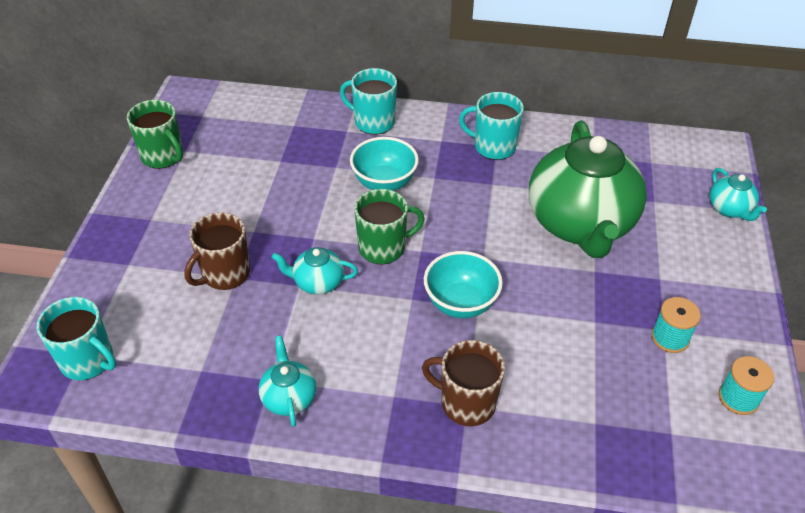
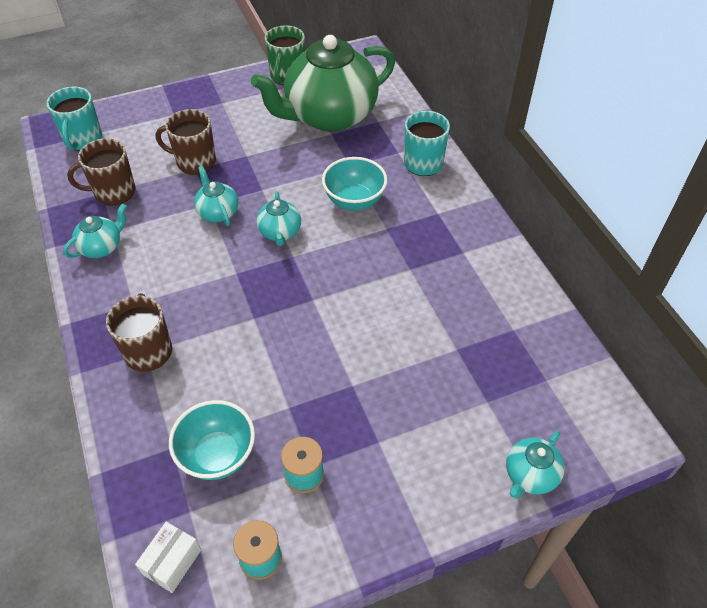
camera: 60 degrees right, 5 degrees up
green mug [354,189,425,265] -> turquoise teapot [256,191,301,246]
turquoise bowl [424,251,503,318] -> turquoise bowl moved to [169,400,255,480]
turquoise mug [459,92,524,160] -> none
green teapot [529,120,647,258] -> green teapot moved to [251,35,395,132]
none -> brown mug [67,138,136,206]
none -> white box [135,522,201,593]

